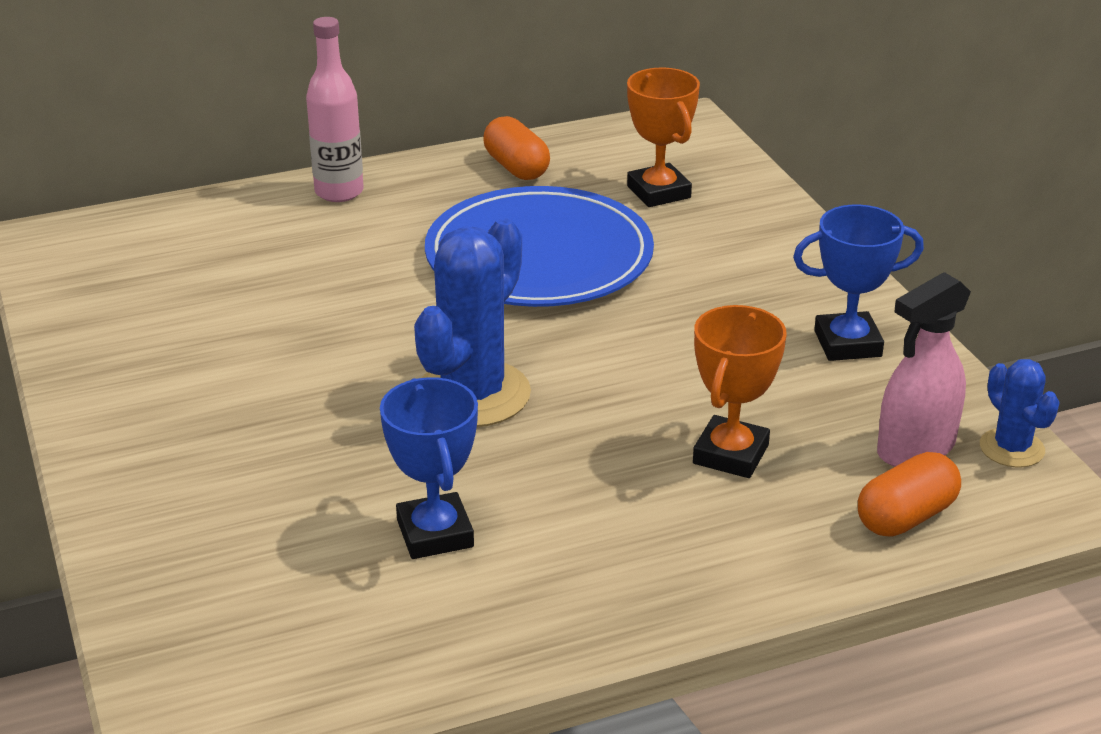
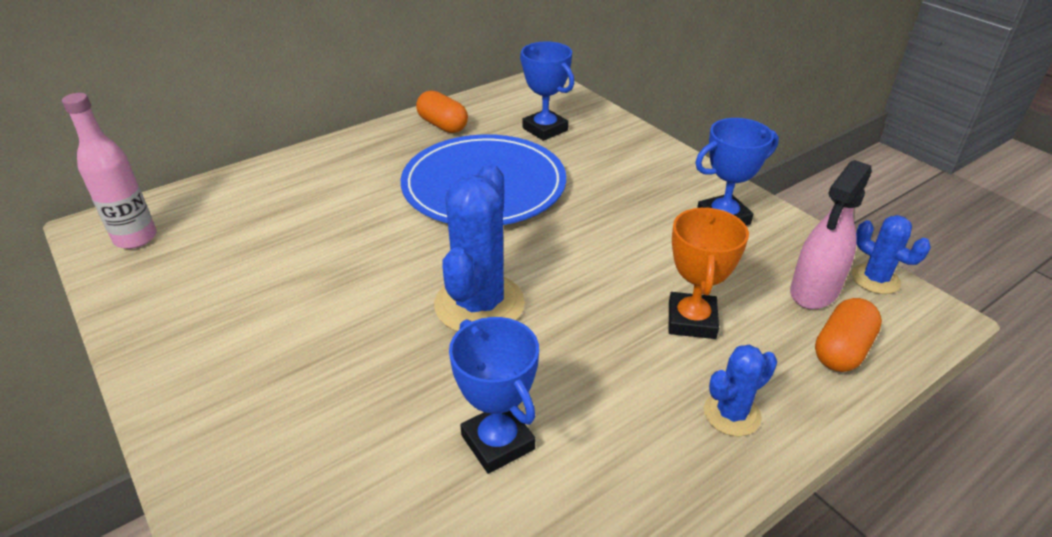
camera: 15 degrees left, 5 degrees up
pink bottle [306,17,364,202] -> pink bottle moved to [62,93,157,249]
orange trophy [627,67,700,207] -> blue trophy [520,41,574,141]
none -> blue cactus [704,345,777,437]

